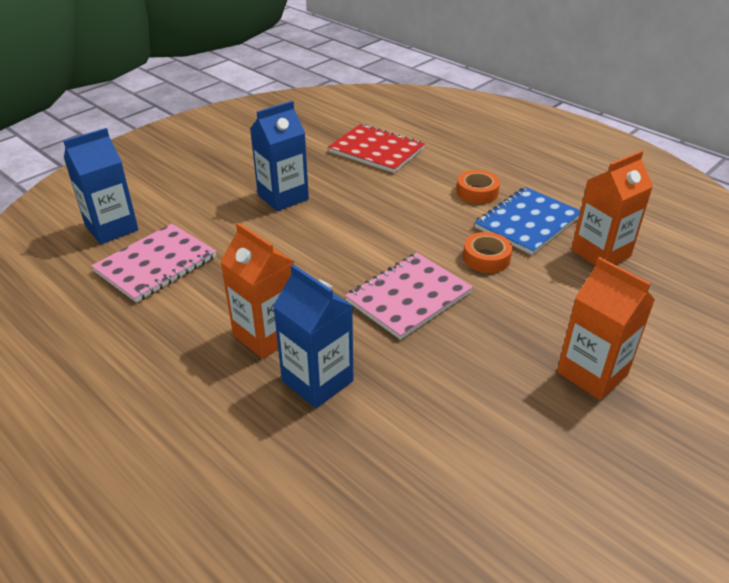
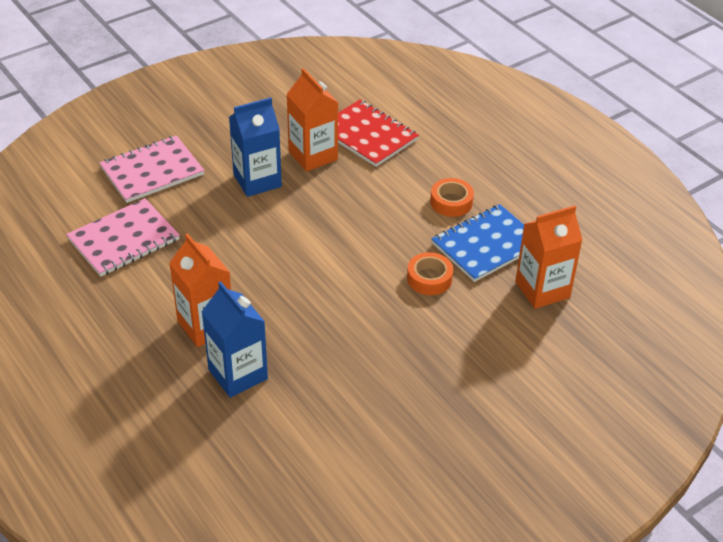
camera: 10 degrees right, 5 degrees up
blue carton [63,128,139,244] -> none
pink notebook [345,253,473,340] -> pink notebook moved to [99,135,205,203]
orange carton [557,257,655,400] -> orange carton moved to [286,68,338,172]

